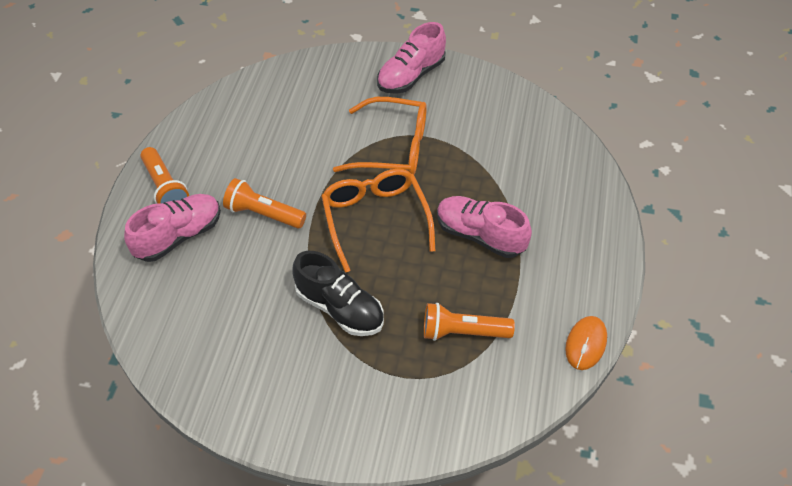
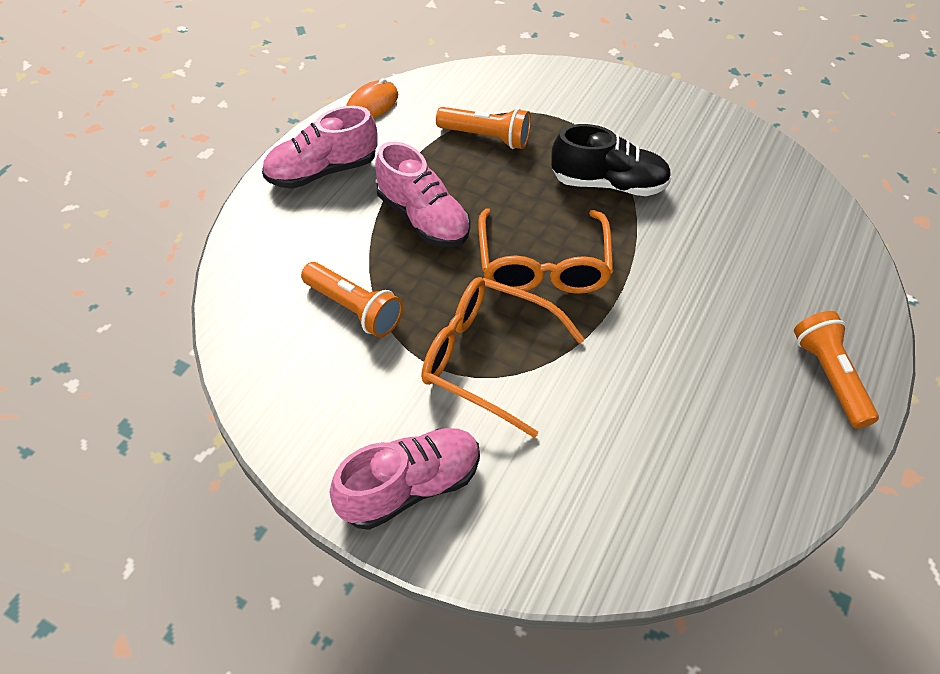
camera: 165 degrees left, 0 degrees up
pink shoe [124,194,221,262] -> pink shoe moved to [262,106,377,189]
orange flashlight [223,178,306,228] -> orange flashlight moved to [301,262,403,337]
black shoe [292,251,384,336] -> black shoe turned 135 degrees clockwise [551,124,672,196]

